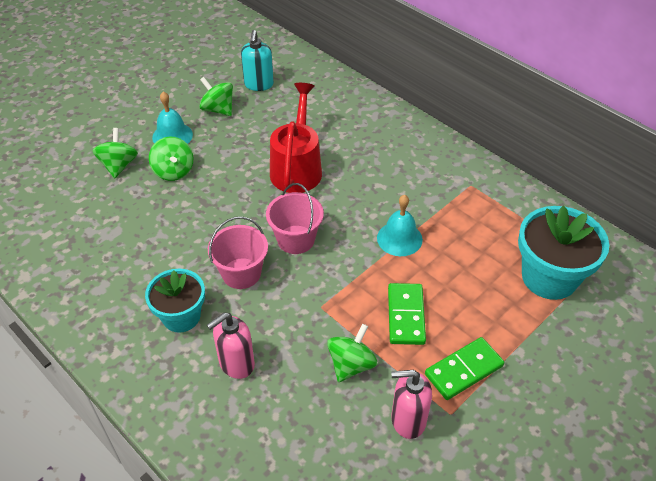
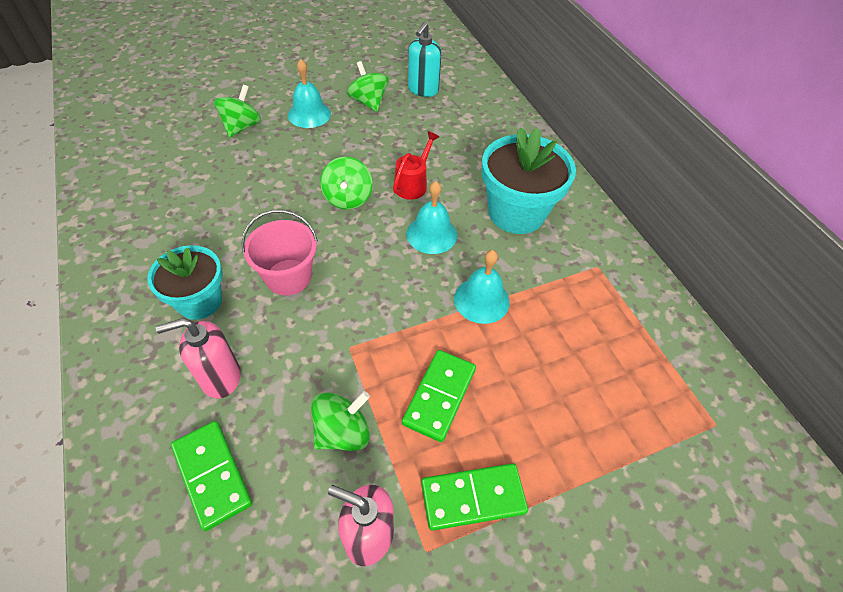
camera: 20 degrees right, 5 degrees up
green spinning top [149,136,193,181] -> green spinning top moved to [320,157,373,210]
pink bucket [266,183,324,254] -> none
red watering can [270,83,322,193] -> red watering can [393,131,439,200], size x0.56
turquoise flower pot [518,206,609,300] -> turquoise flower pot moved to [482,128,576,234]
none -> green domino [171,421,252,531]
none -> turquoise bell [406,181,457,254]

